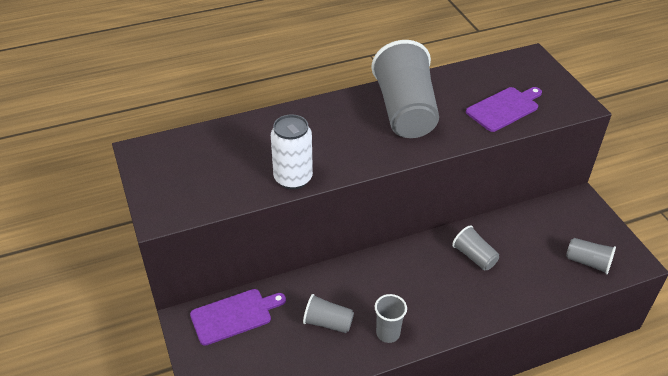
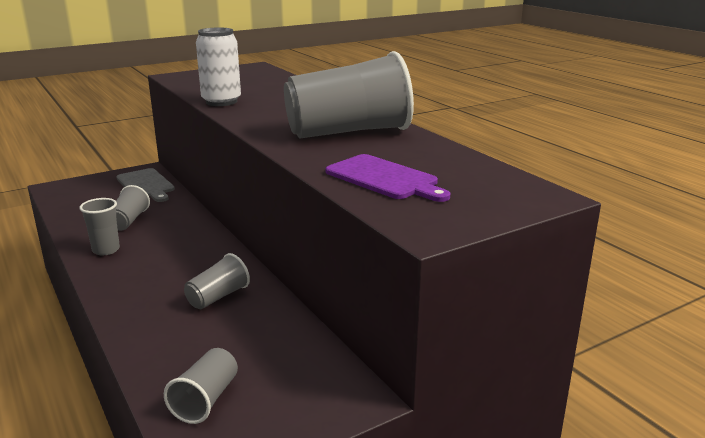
camera: 80 degrees right, 20 degrees down
purple cutting board [190,289,286,346] -> grey cutting board [116,168,175,202]

